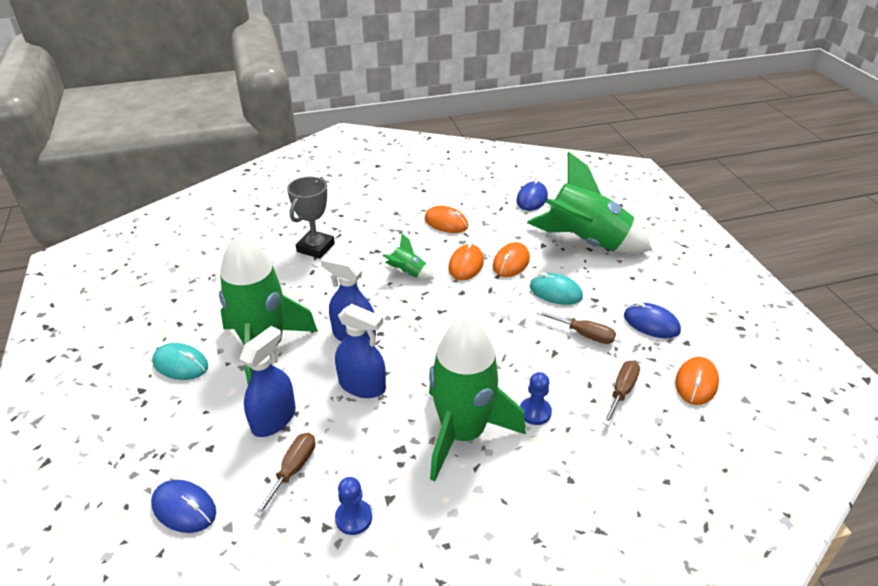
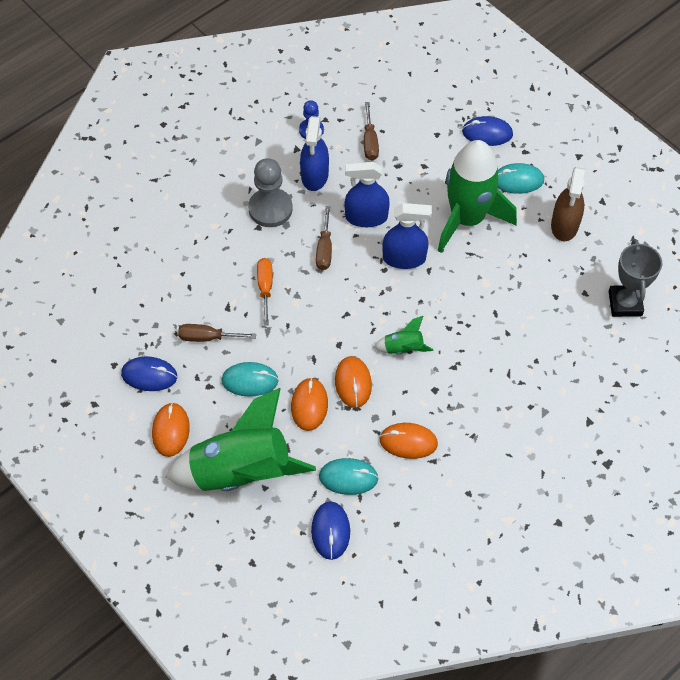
camera: 155 degrees right, 20 degrees up
blue mouse [151,480,216,533] -> blue mouse moved to [462,116,513,146]
blue spray bottle [239,326,296,437] -> blue spray bottle moved to [300,116,329,191]
grey trophy [287,177,335,259] -> grey trophy moved to [609,239,662,317]
green rocket [429,316,526,481] -> grey pawn [248,158,293,227]
blue pawn [520,372,552,425] -> none
brown screwdriver [603,361,640,426] -> brown screwdriver moved to [316,206,332,270]
orange mouse [675,357,719,405] -> orange mouse moved to [152,402,190,457]
none -> orange screwdriver [257,258,273,325]
none -> turquoise mouse [319,458,379,495]
none -> brown spray bottle [551,167,585,241]

